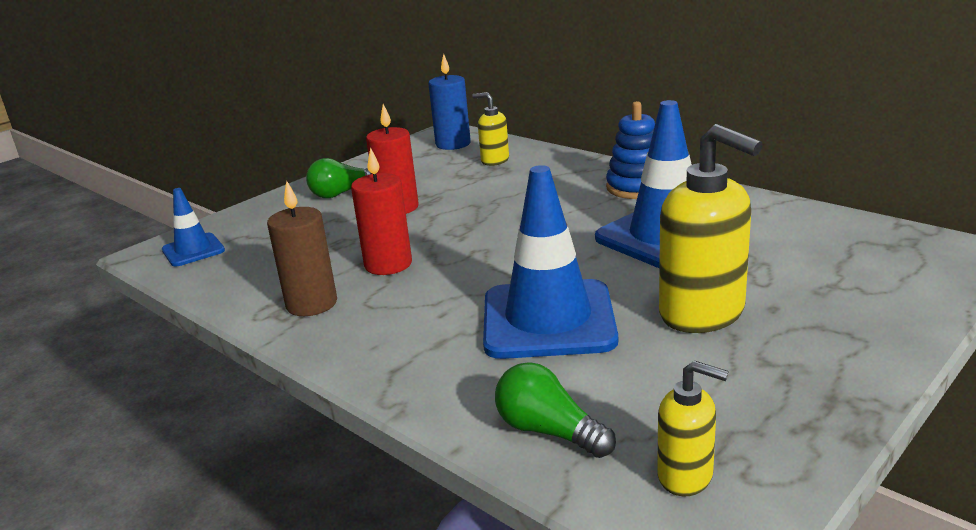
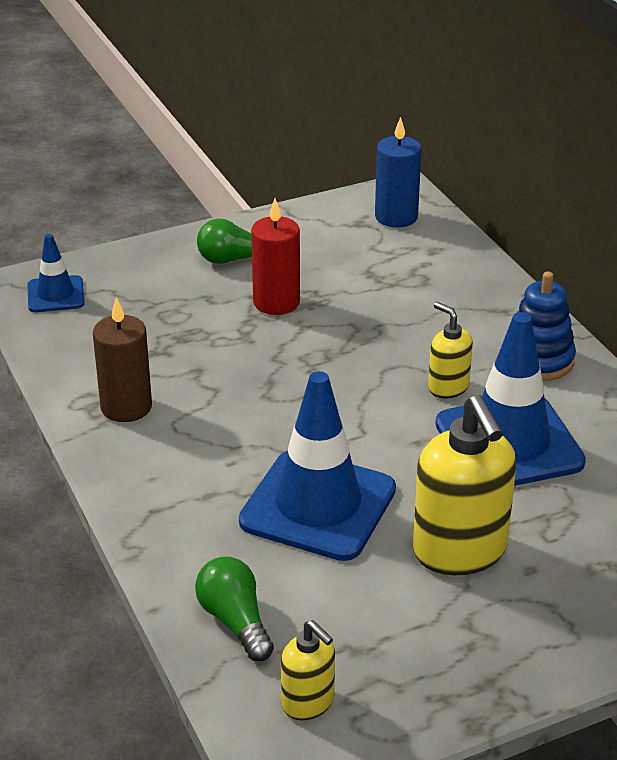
camera: 20 degrees right, 10 degrees up
red candle [351,147,412,275] -> none
yellow soap dispenser [472,92,509,166] -> yellow soap dispenser moved to [428,302,473,398]

